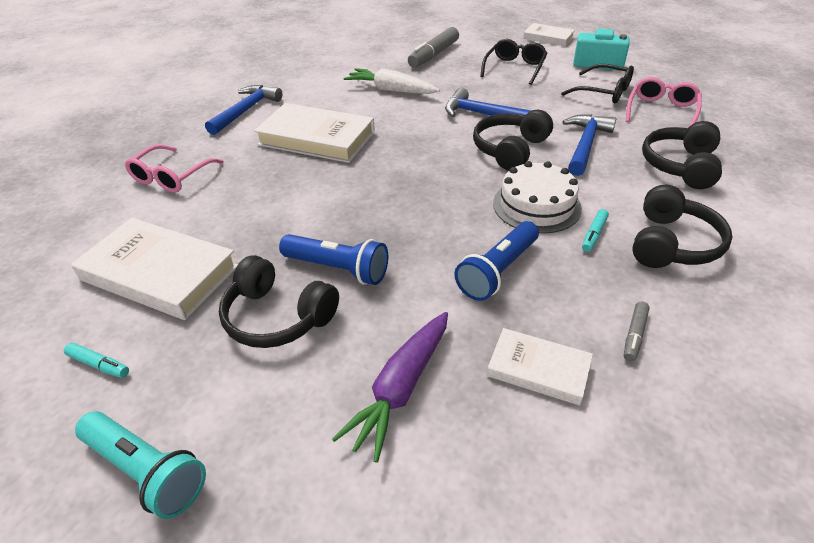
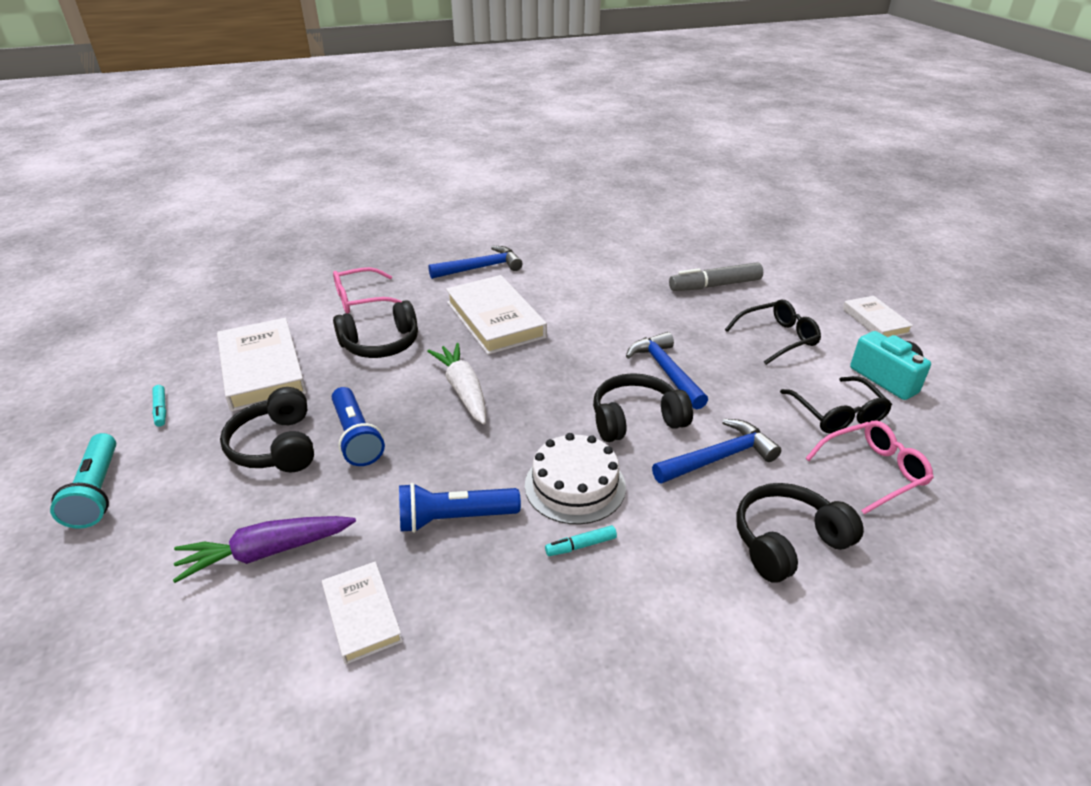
camera: 40 degrees right, 5 degrees down
white carrot [344,68,440,94] -> white carrot moved to [427,343,486,424]
grey marker [624,301,650,362] -> none
black headphones [632,185,732,268] -> black headphones moved to [333,300,418,358]

